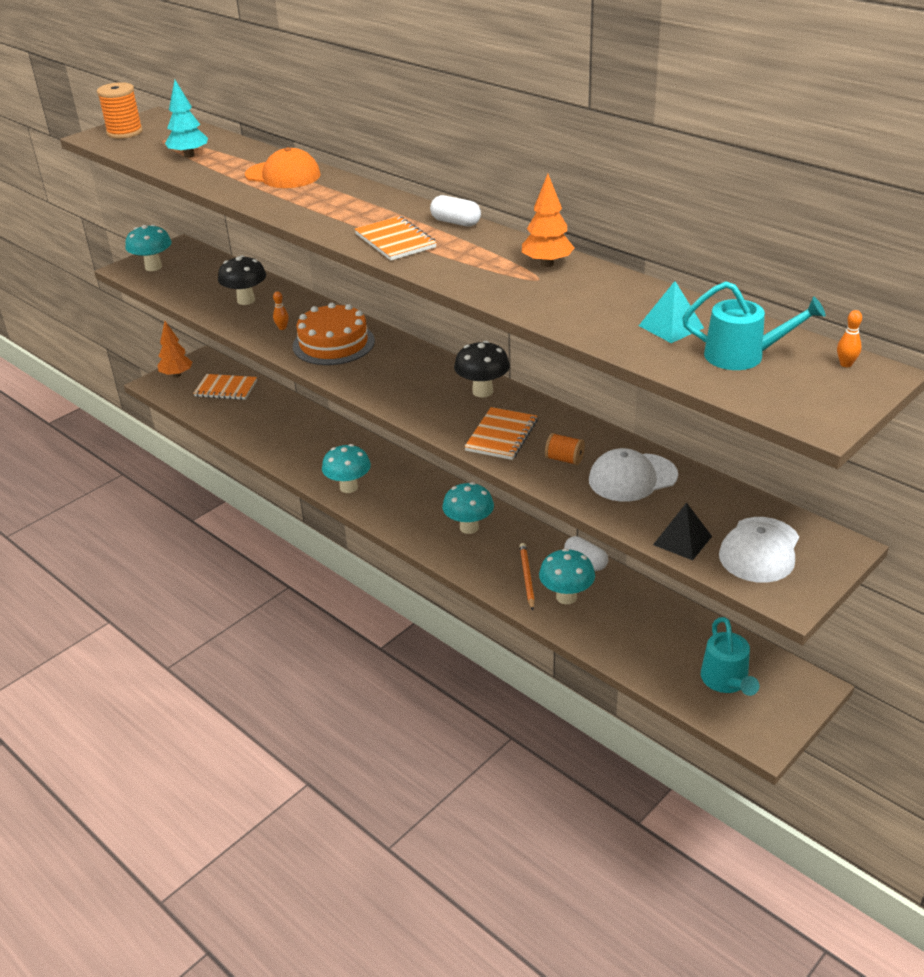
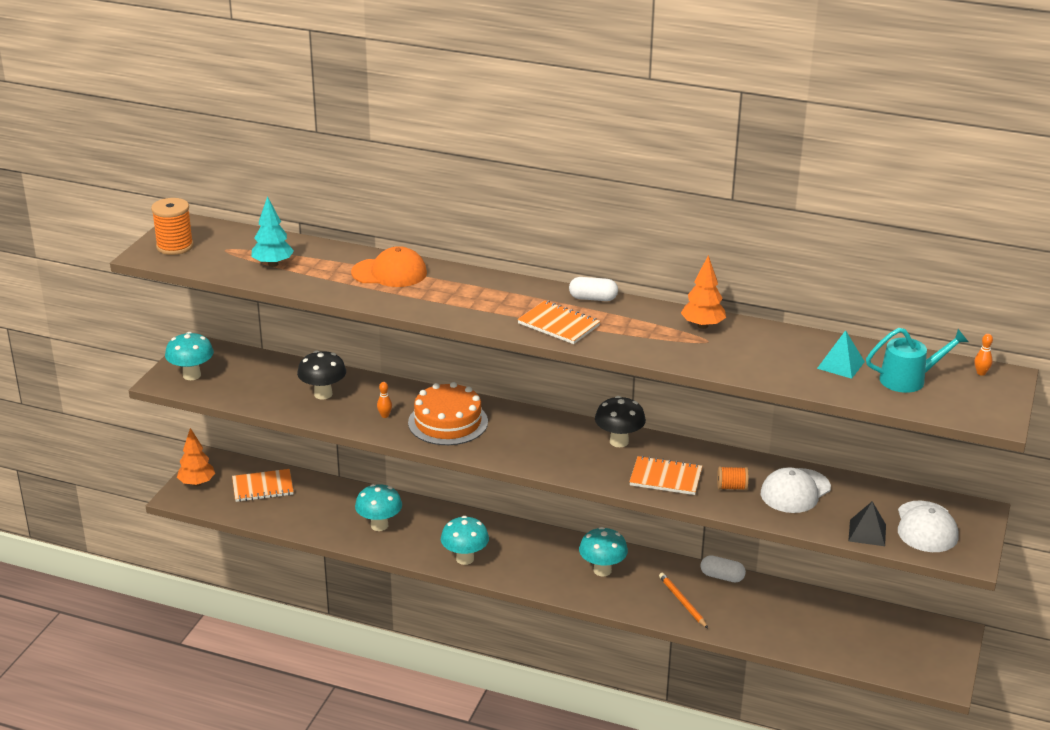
camera: 25 degrees left, 5 degrees down
orange notebook [464,407,538,460] -> orange notebook turned 75 degrees counterclockwise [629,456,702,495]
turquoise mushroom [539,548,595,604] -> turquoise mushroom moved to [355,484,402,531]
turquoise watering can [701,617,759,696] -> none

